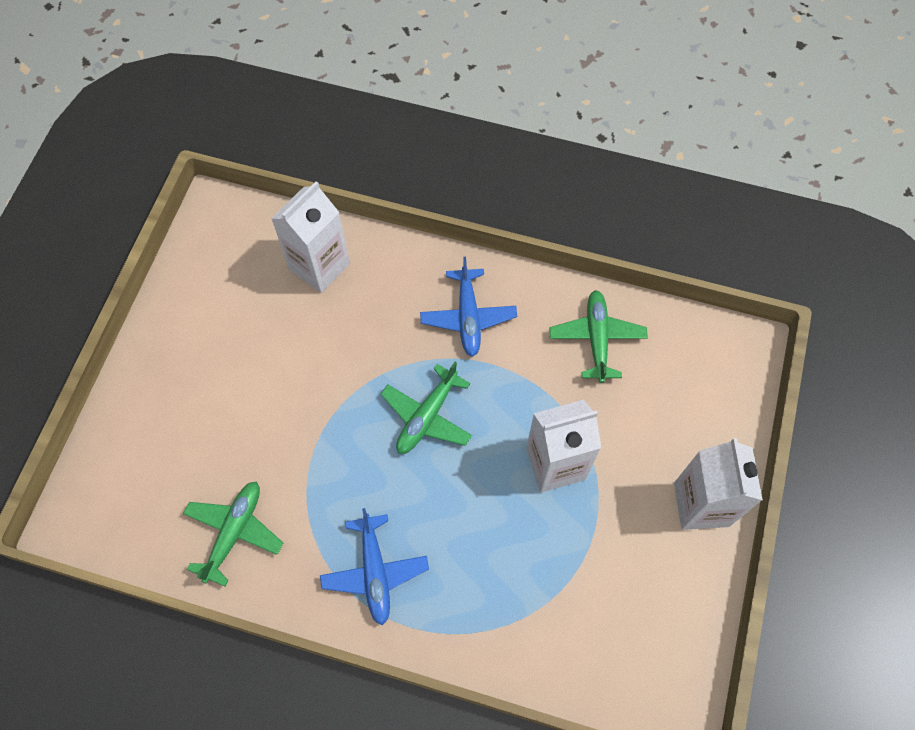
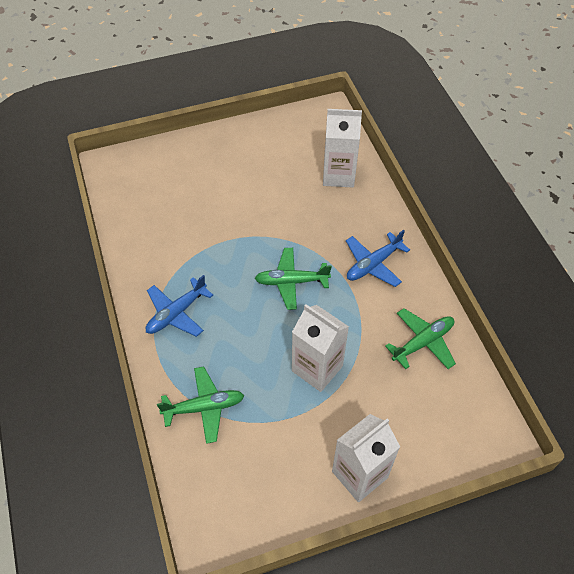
camera: 55 degrees right, 10 degrees down
green plane [183,481,283,587] -> green plane moved to [157,367,244,444]

